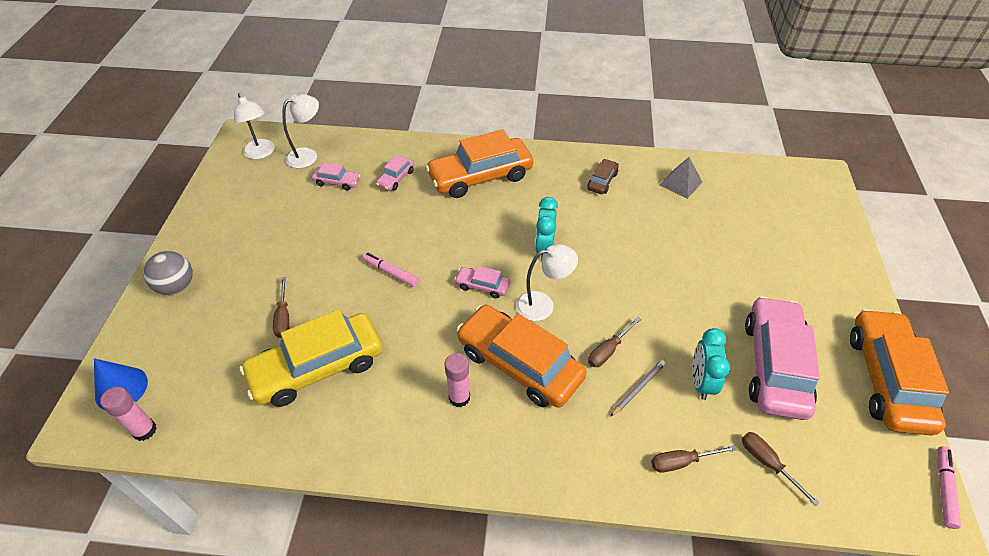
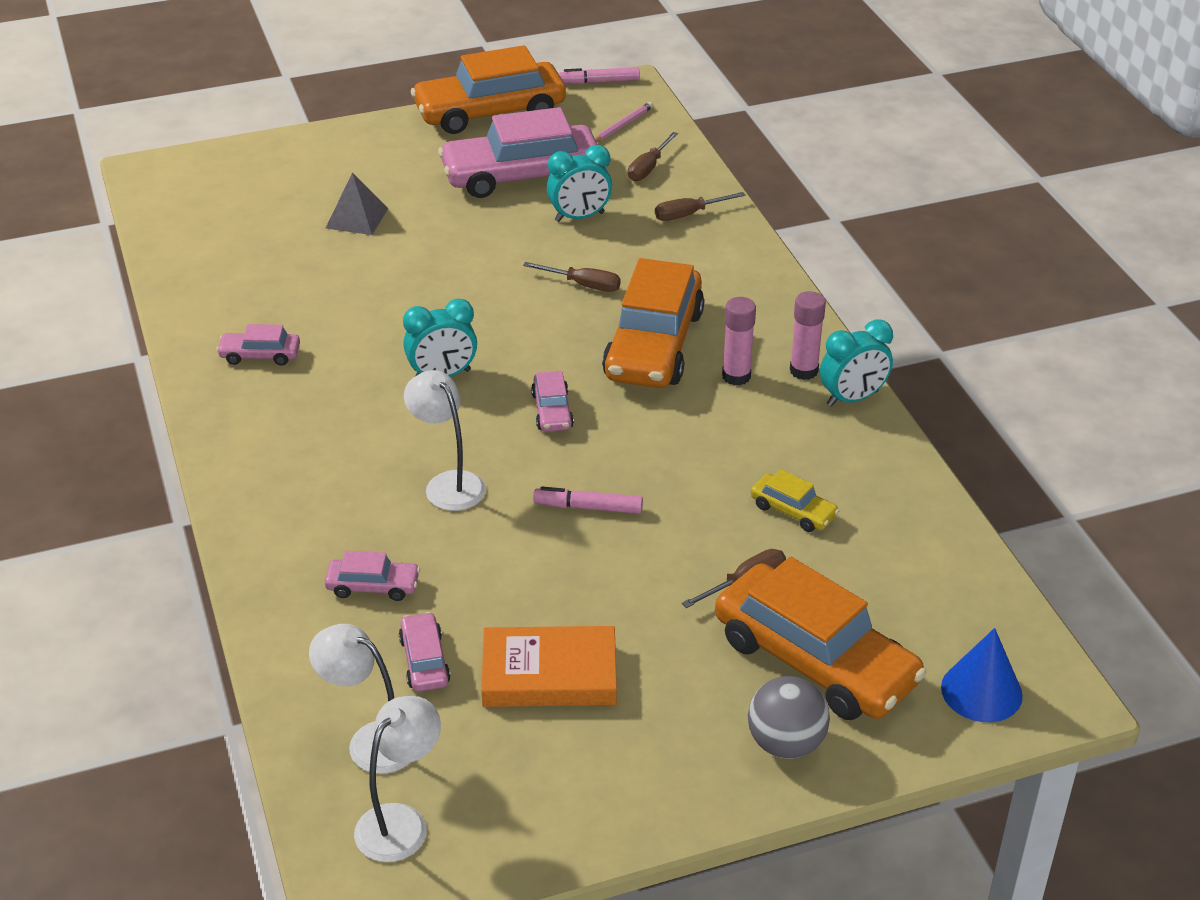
camera: 115 degrees left, 10 degrees down
pink glue stick [100,387,157,441] -> pink glue stick moved to [790,291,826,380]
yellow car [240,309,382,407] -> yellow car [751,469,839,532], size x0.45
pink marker [362,252,419,287] -> pink marker turned 90 degrees clockwise [533,487,643,514]
orange car [425,129,533,198] -> orange car moved to [715,557,927,720]
white lamp [516,244,578,321] -> white lamp moved to [404,370,486,511]
brown car [587,159,619,194] -> pink car [216,324,300,366]
grey pencil [610,360,666,417] -> none
brown screwdriver [651,445,736,473] -> brown screwdriver turned 105 degrees clockwise [655,192,746,221]
grey pyramid [660,157,702,199] -> grey pyramid moved to [326,172,388,235]
none -> orange book [481,626,617,707]
none -> pink pencil [595,102,654,142]
none -> turquoise clock [820,319,893,407]

